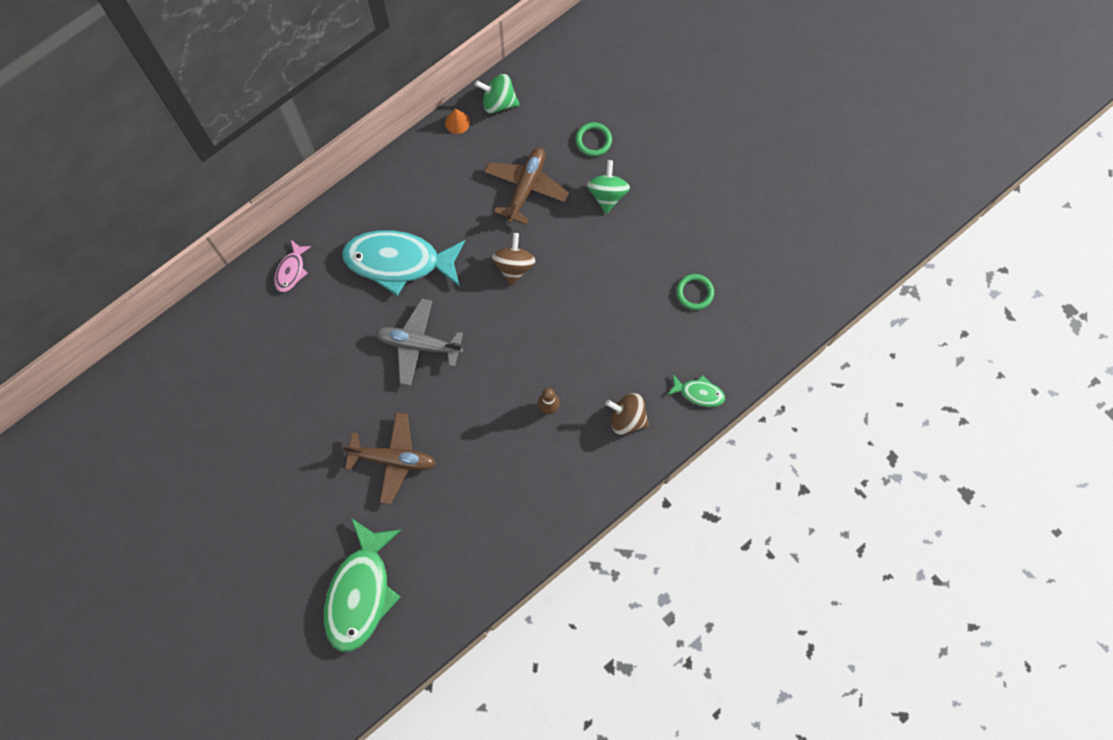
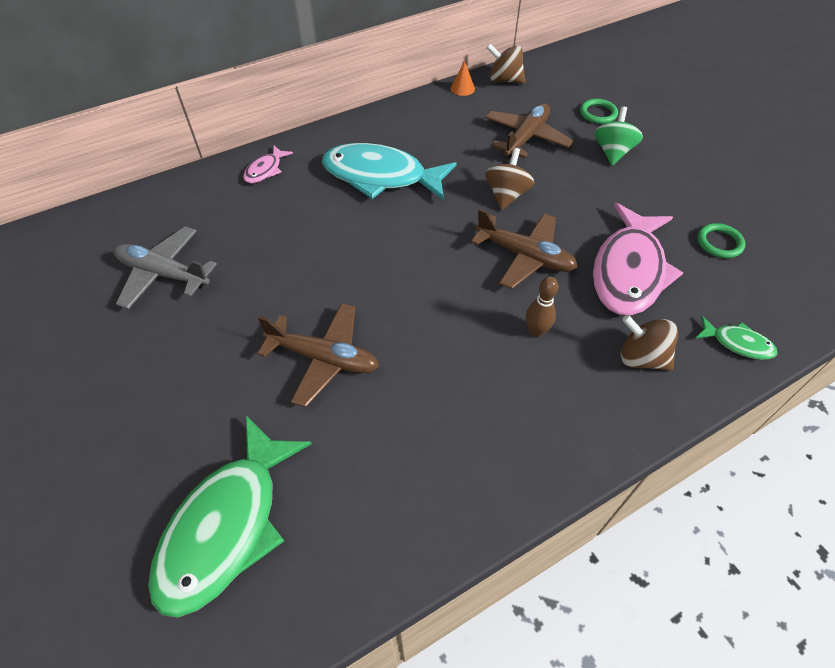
camera: 10 degrees right, 20 degrees down
grey plane [375,298,463,386] -> grey plane moved to [114,226,217,309]
green spinning top [475,74,519,114] -> brown spinning top [487,44,525,84]
none -> brown plane [471,209,577,289]
none -> pink fish [593,203,683,316]

